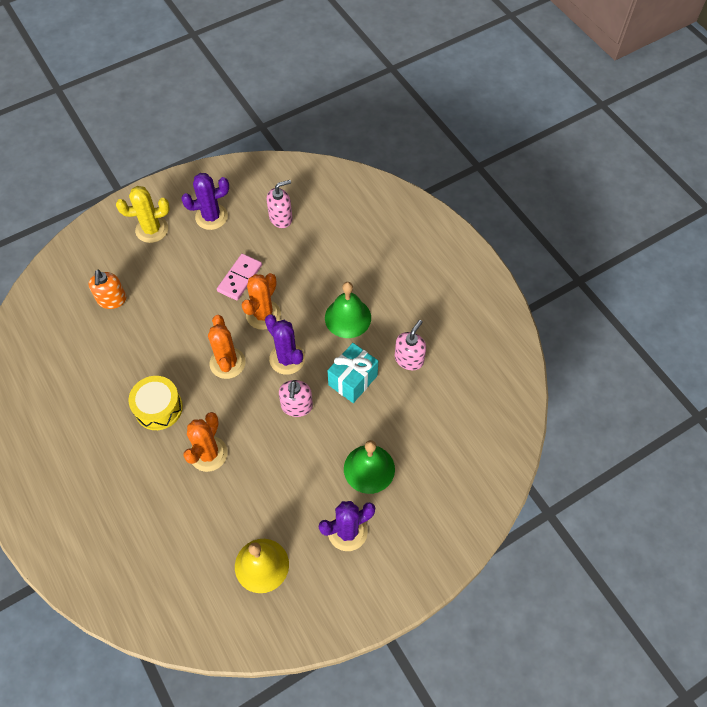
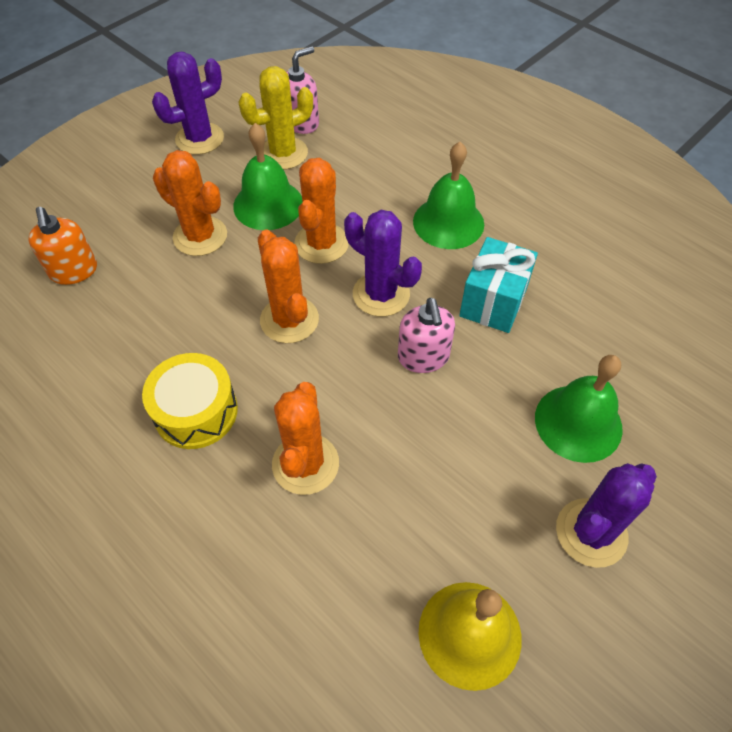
camera: 15 degrees left, 5 degrees down
yellow cactus [116,186,170,243] -> yellow cactus moved to [238,66,313,170]
pink domino [217,254,262,300] -> green bell [233,123,302,230]
pink soap dispenser [395,320,426,370] -> none
none -> orange cactus [153,150,227,256]

